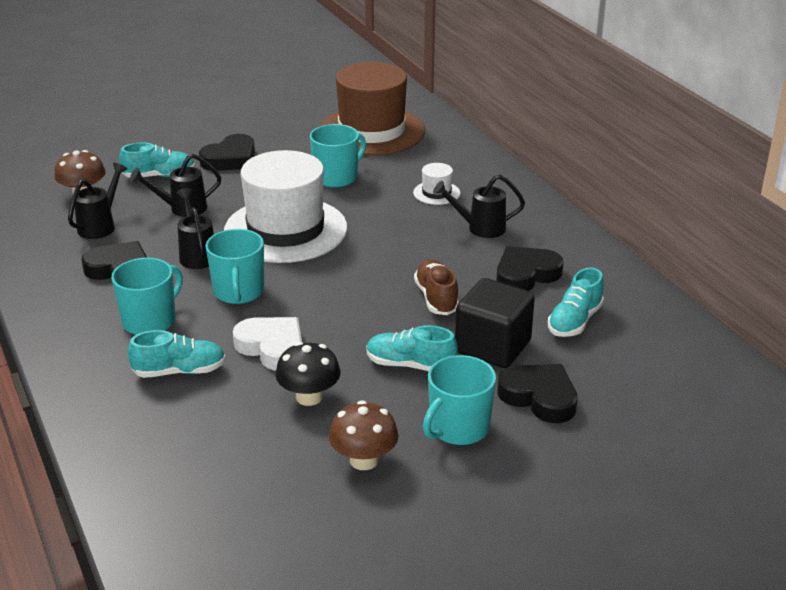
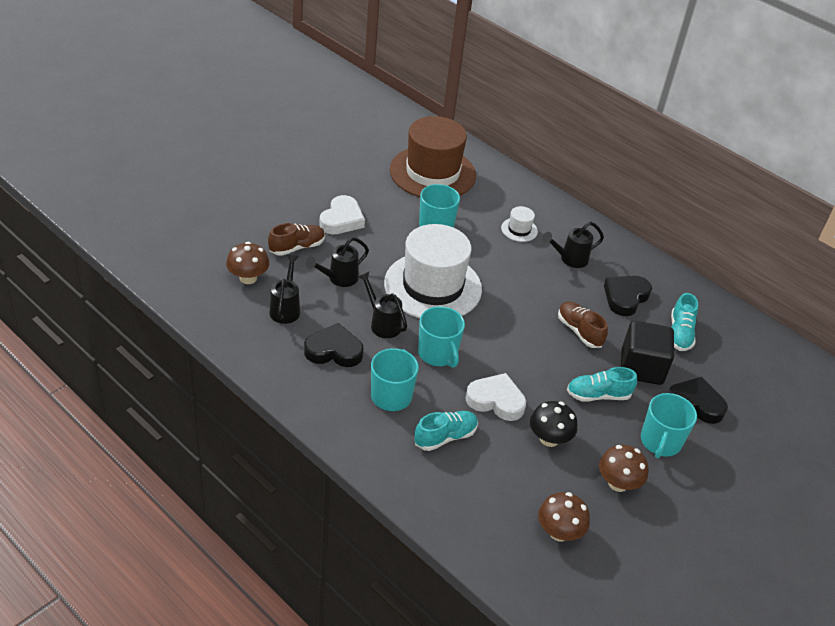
camera: 25 degrees left, 10 degrees up
turquoise shoe [119,142,195,178] -> brown shoe [268,223,325,256]
black heart [199,134,255,171] -> white heart [319,195,365,234]
none -> brown mushroom [538,492,590,541]

